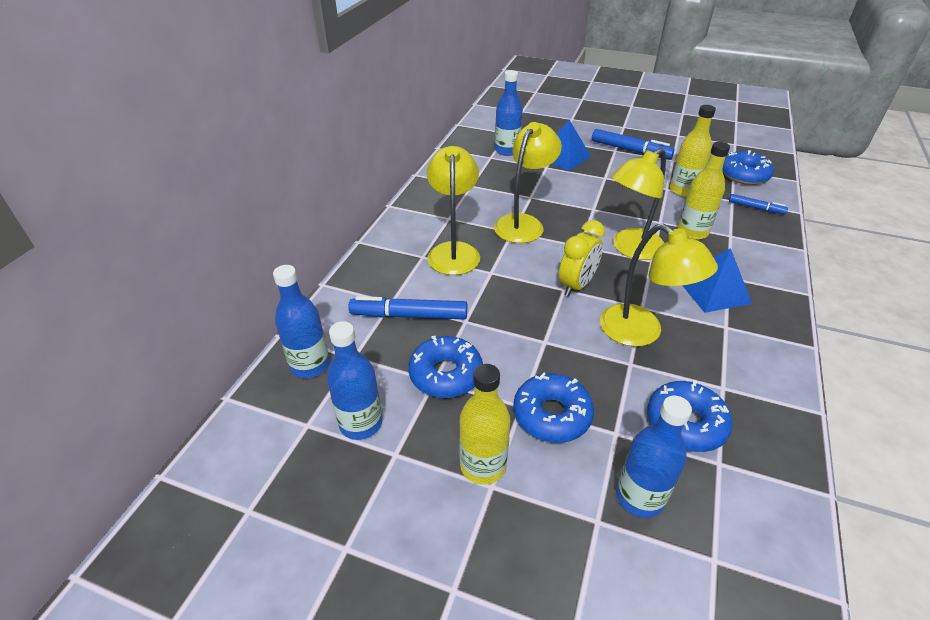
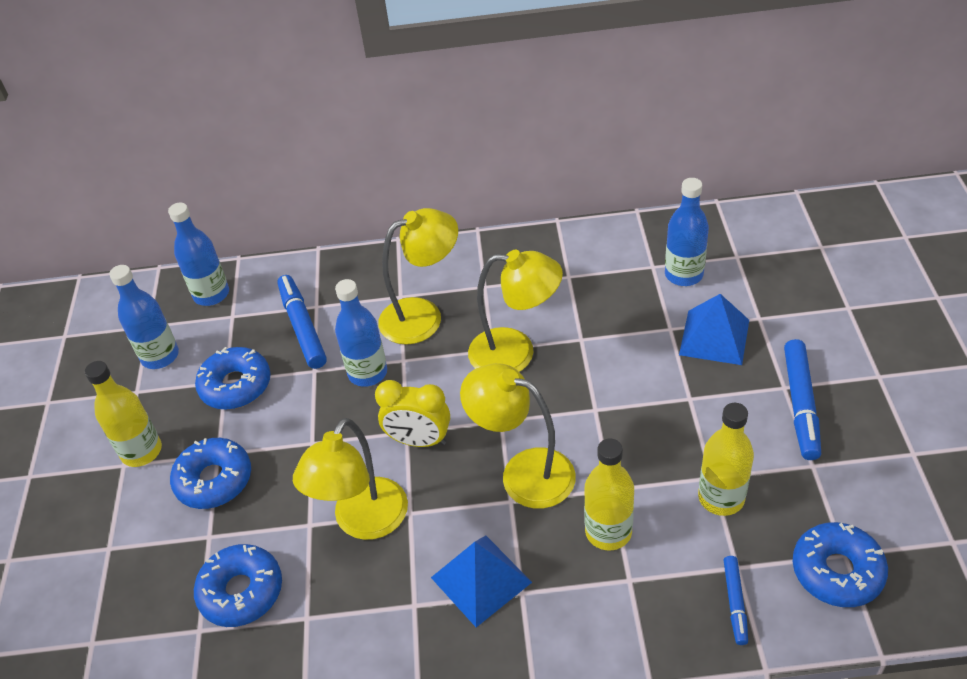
camera: 70 degrees right, 5 degrees up
blue bottle [616,395,692,518] -> blue bottle moved to [335,279,387,387]

